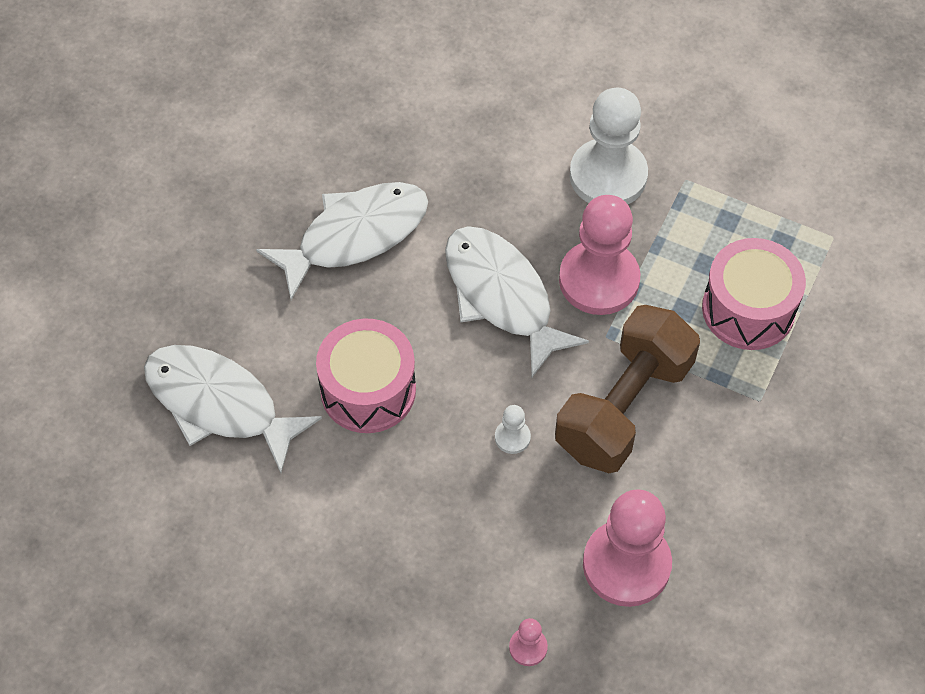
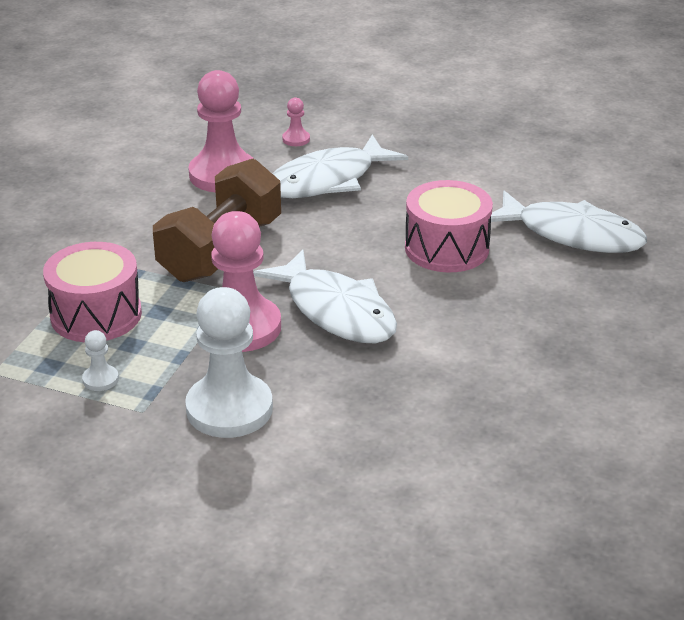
camera: 175 degrees right, 25 degrees down
white fish [256,182,428,300] -> white fish moved to [273,135,408,198]
white pawn [495,405,531,454] -> white pawn moved to [82,330,119,391]

